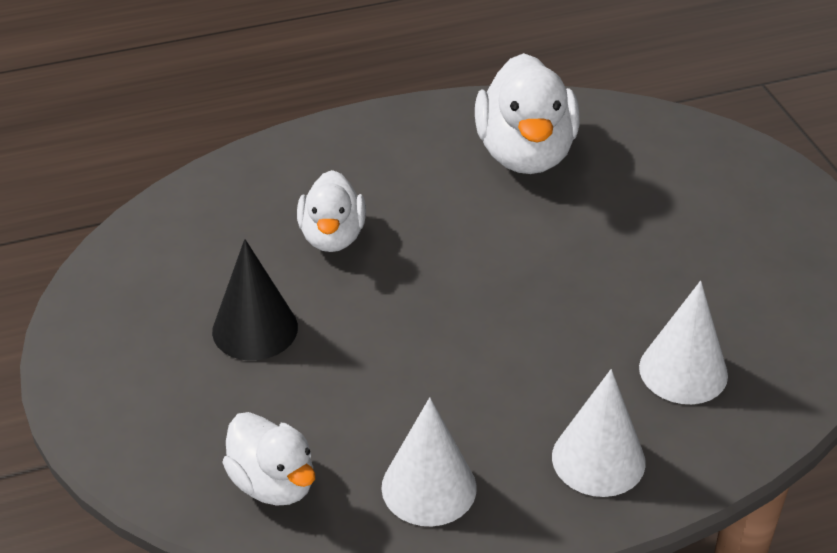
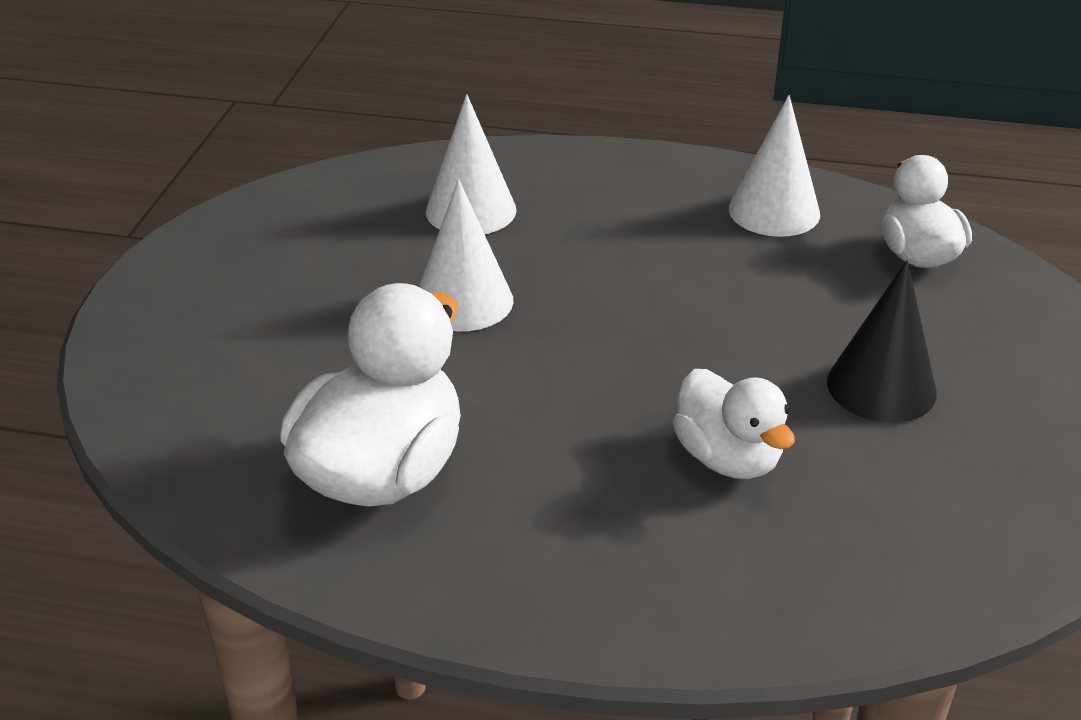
camera: 150 degrees left, 5 degrees down
white duck [297,170,366,252] -> white duck turned 120 degrees clockwise [673,369,795,479]
white cone [552,369,646,497] -> white cone moved to [419,179,514,331]

